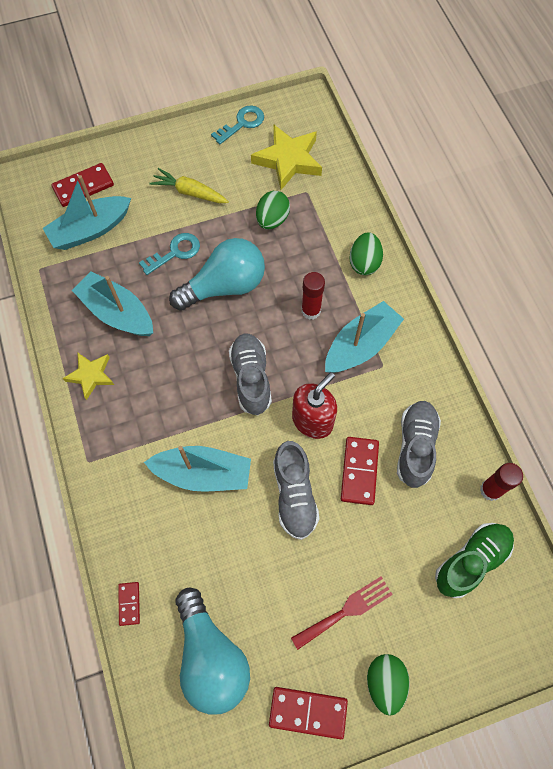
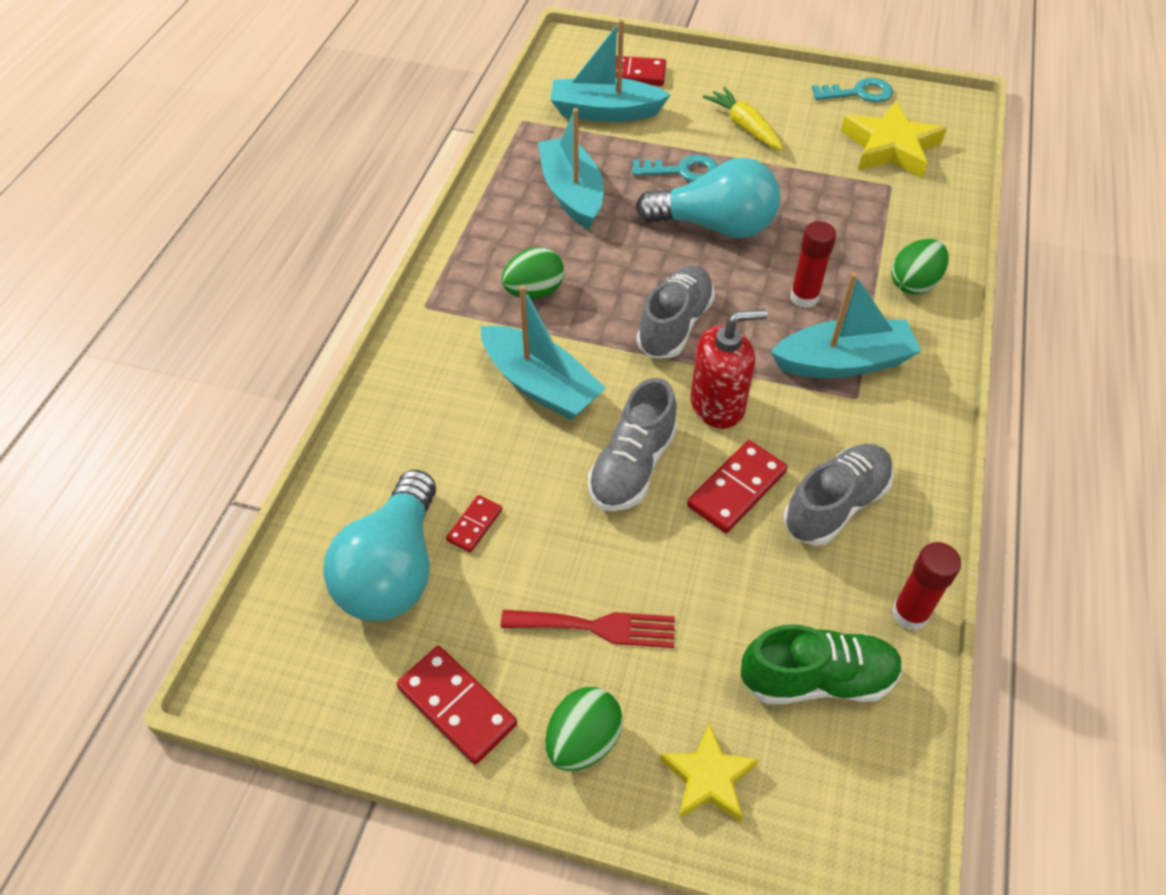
camera: 35 degrees right, 15 degrees down
yellow star [63,352,114,400] -> yellow star moved to [660,723,759,822]
red domino [118,582,140,626] -> red domino moved to [446,495,502,553]
green egg [256,191,290,229] -> green egg moved to [501,247,564,299]

